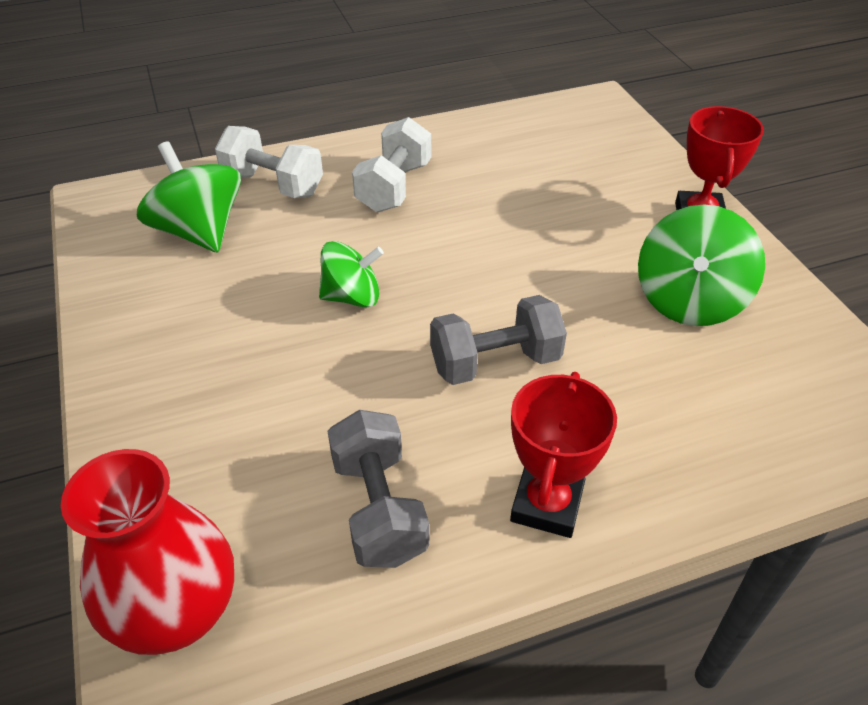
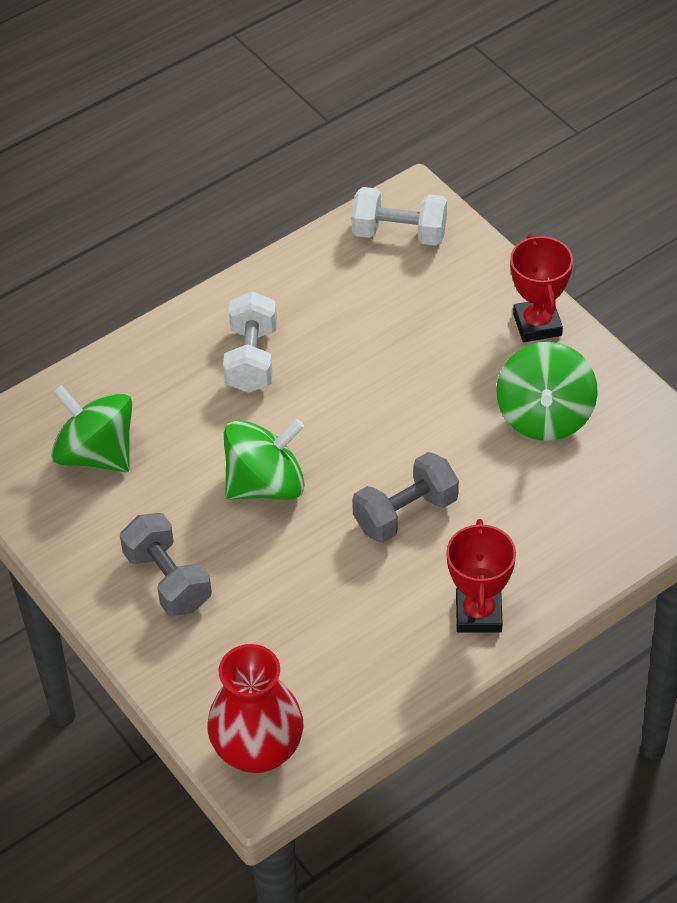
camera: 15 degrees left, 5 degrees up
white dumbbell [215,126,323,198] -> white dumbbell moved to [351,187,447,246]
green spinning top [319,241,384,308] -> green spinning top [224,419,305,500], size x1.51
grey dumbbell [328,410,429,568] -> grey dumbbell moved to [120,513,212,616]

